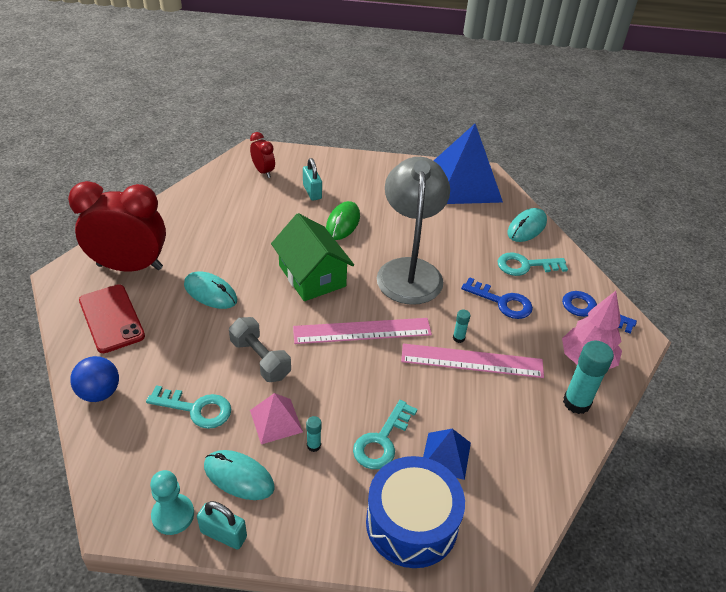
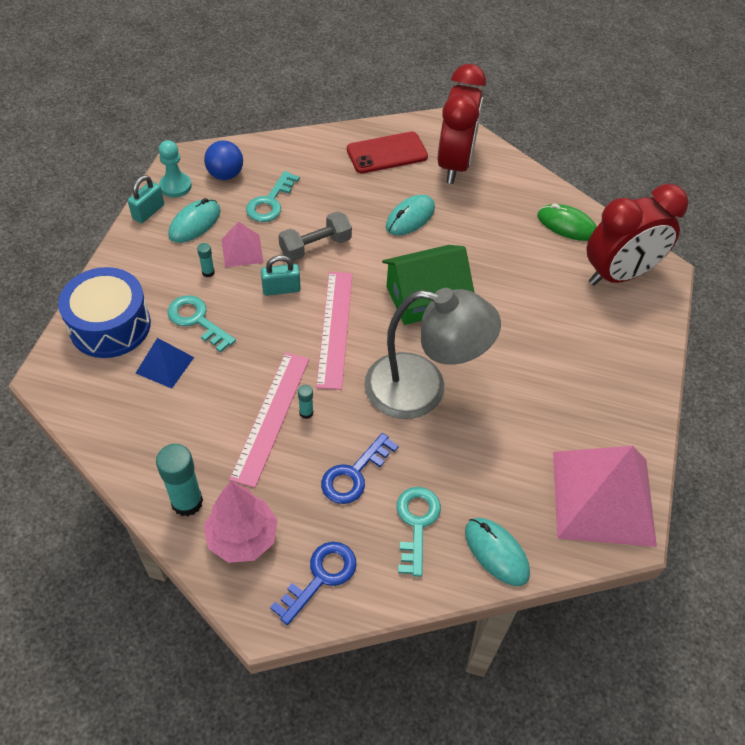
camera: 100 degrees right, 10 degrees up
blue ball [70,356,119,402] -> blue ball moved to [204,141,243,180]
red clock [250,132,275,178] -> red clock [587,184,689,285], size x2.13
turquoise padlock [303,158,322,201] -> turquoise padlock moved to [261,255,301,296]
green mouse [326,201,360,240] -> green mouse moved to [537,204,597,241]
blue pyramid [434,124,503,204] -> pink pyramid [553,446,657,547]

